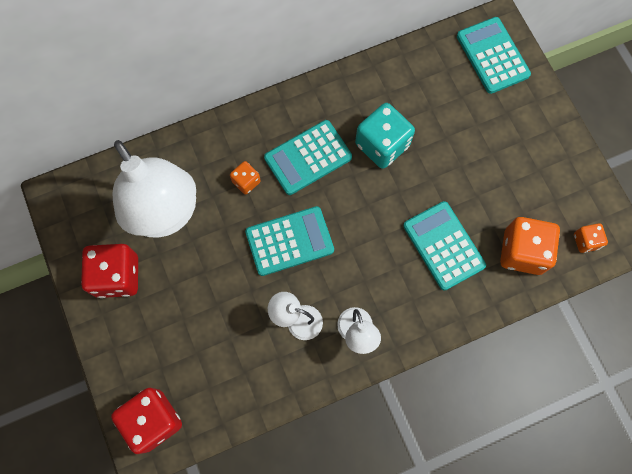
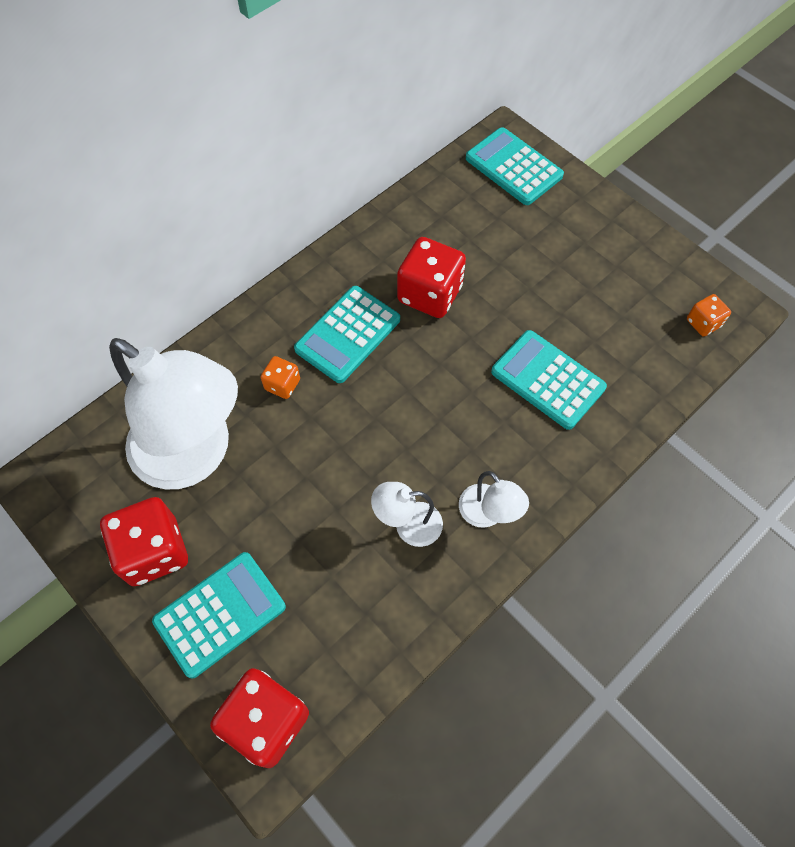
camera: 20 degrees left, 10 degrees down
turquoise calculator [245,206,334,276] -> turquoise calculator moved to [152,552,286,679]
turquoise dice [355,103,415,169] -> red dice [397,237,466,318]
orange dice [500,217,560,275] -> none

